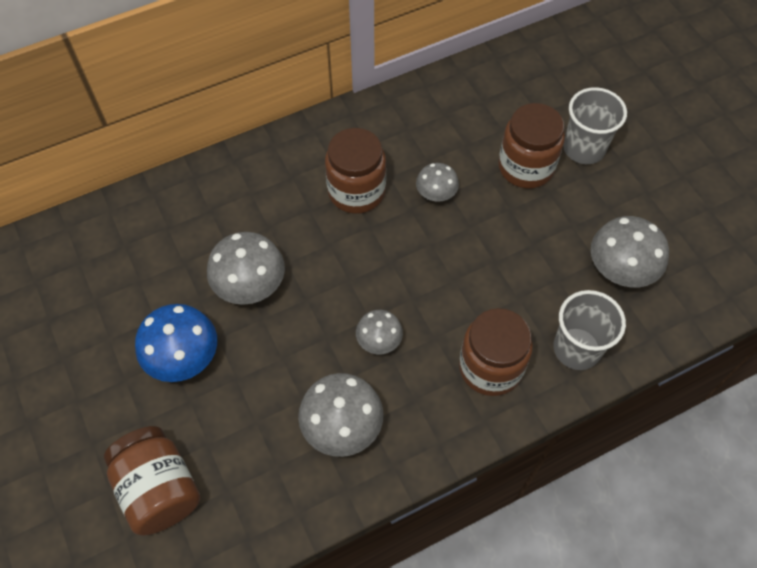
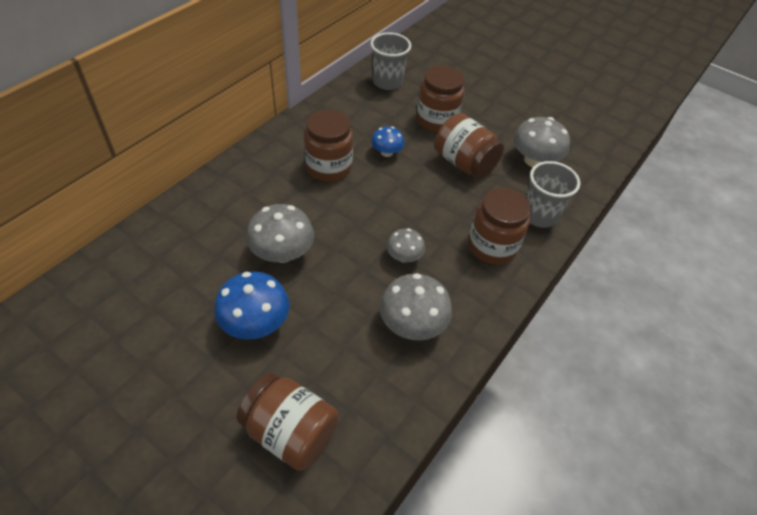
camera: 30 degrees left, 10 degrees down
grey mushroom [416,163,459,202] -> blue mushroom [371,127,404,157]
grey cup [563,87,627,164] -> grey cup moved to [371,32,411,90]
none -> brown jar [435,113,504,178]

